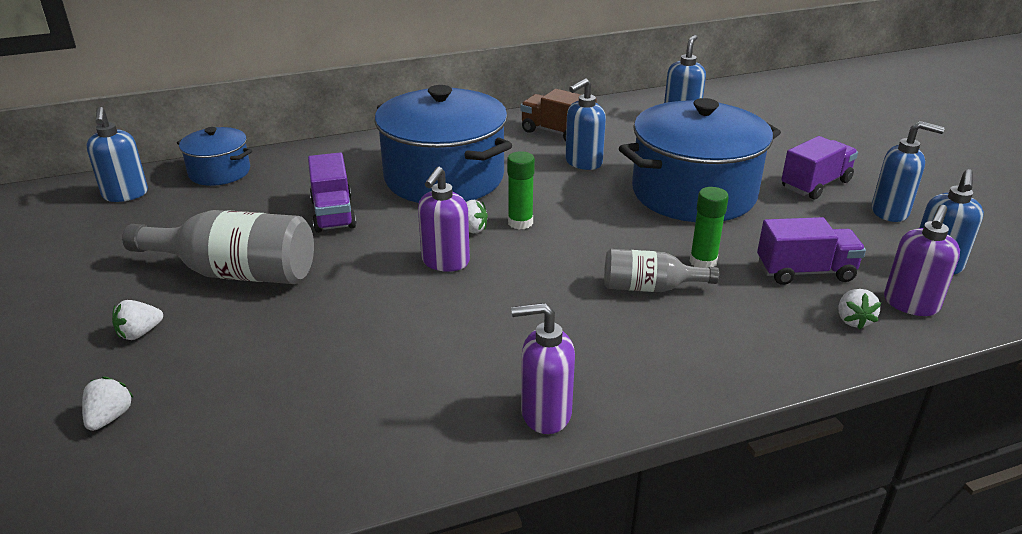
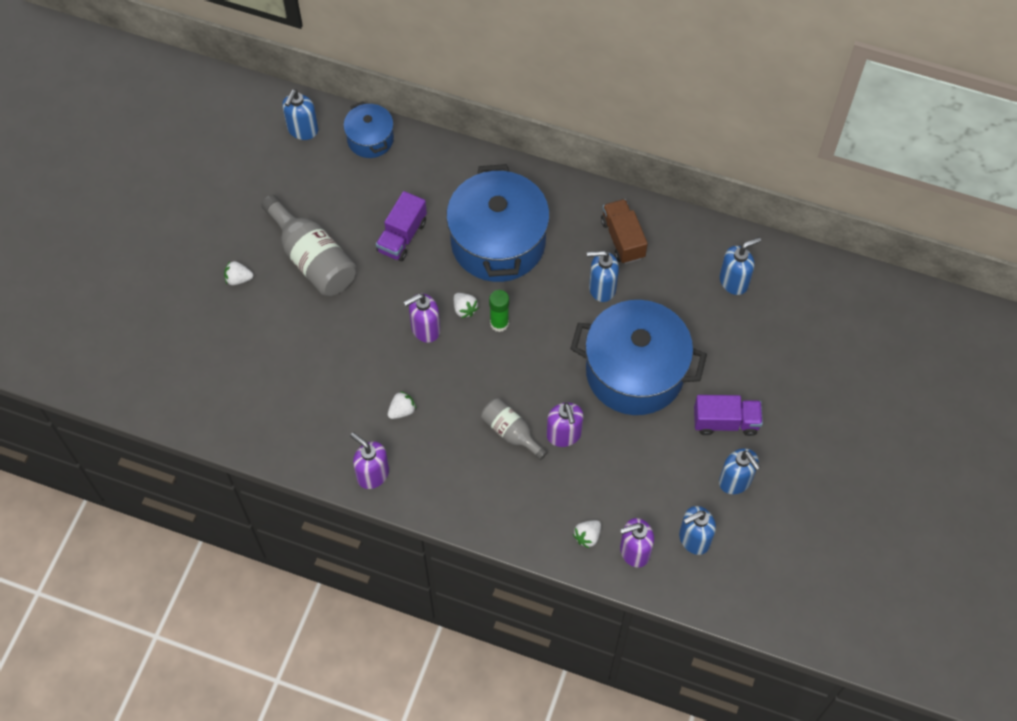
camera: 40 degrees right, 30 degrees up
white strawberry [82,377,134,431] -> white strawberry moved to [388,391,416,419]
green glue stick [689,187,729,268] -> purple soap dispenser [547,402,584,447]
purple truck [757,217,866,285] -> none

